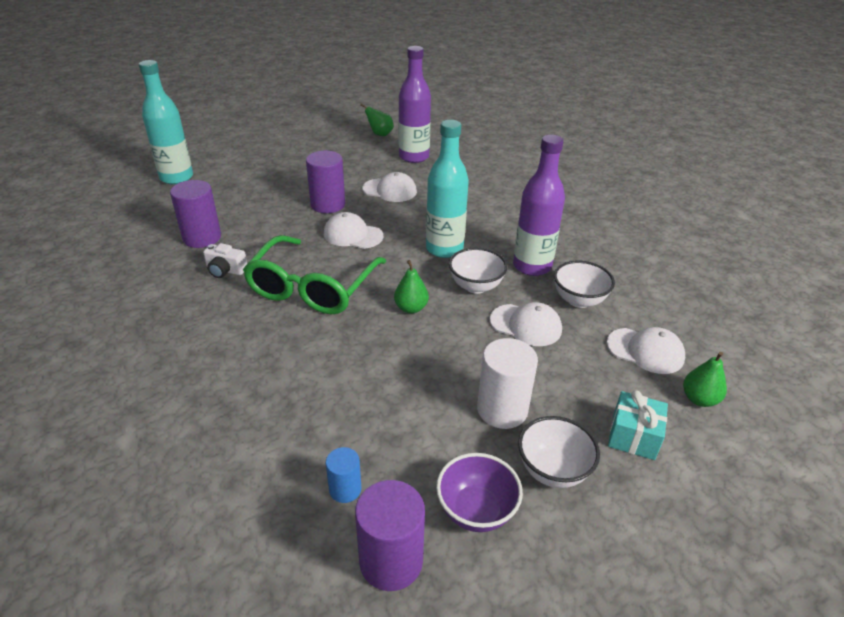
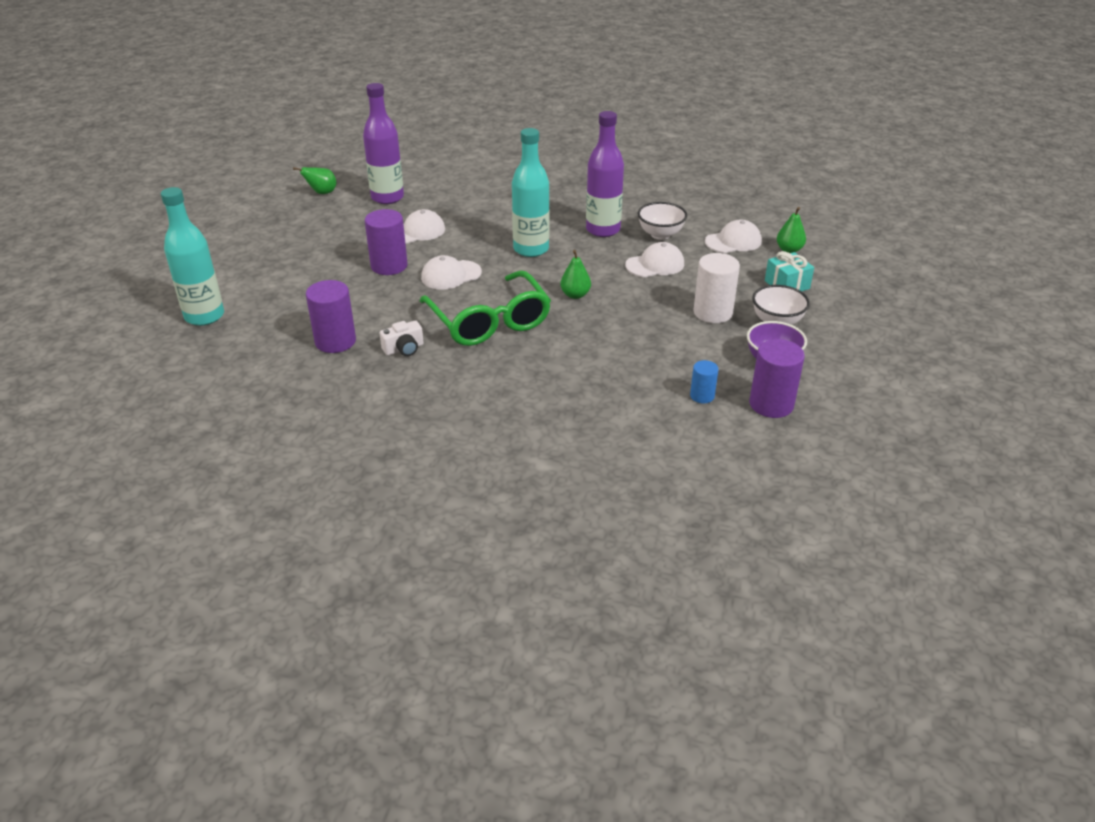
camera: 45 degrees left, 0 degrees up
white bowl [449,248,508,294] -> none

